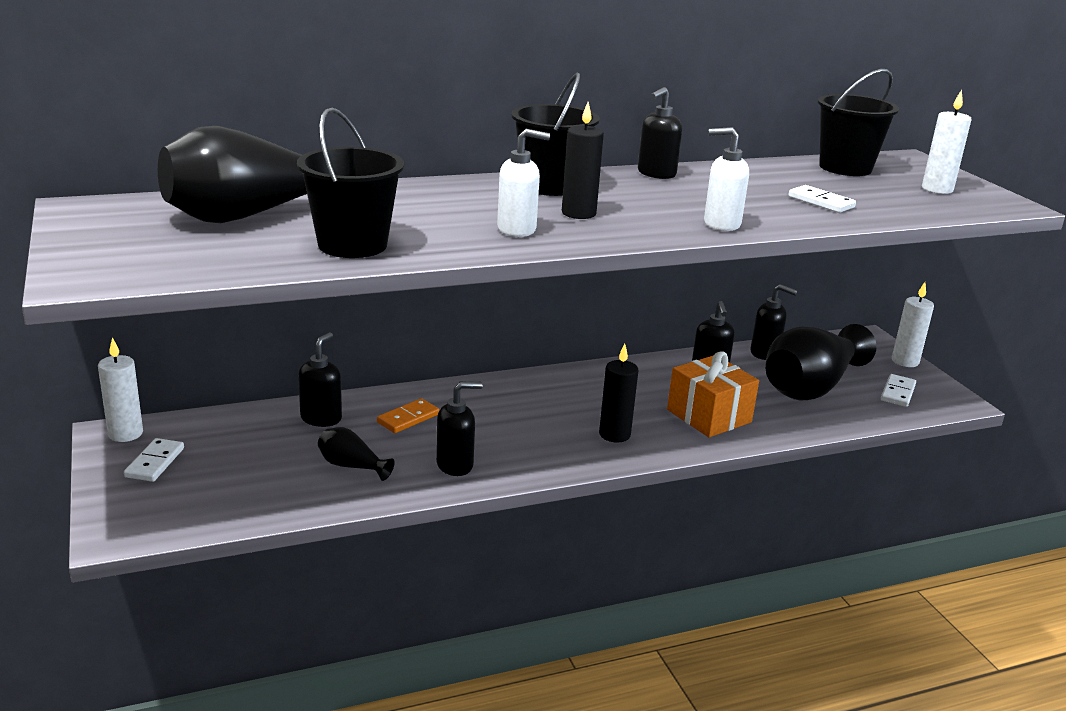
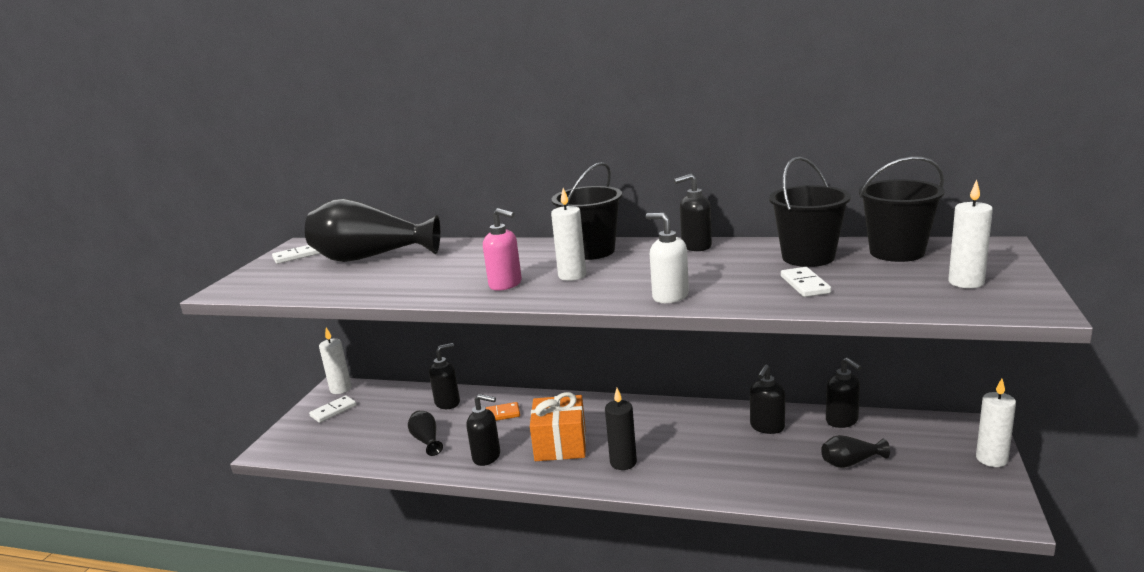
camera: 40 degrees right, 5 degrees down
black bucket [297,108,404,258] -> black bucket moved to [769,157,851,267]
white soap dispenser [497,129,550,237] -> pink soap dispenser [483,208,522,291]
black candle [562,102,604,219] -> white candle [551,188,586,281]
orange gift [667,351,759,437] -> orange gift moved to [530,392,586,461]
black vase [766,324,876,401] -> black vase [821,435,890,468], size x0.45
white domino [881,374,916,407] -> white domino moved to [272,245,320,264]

